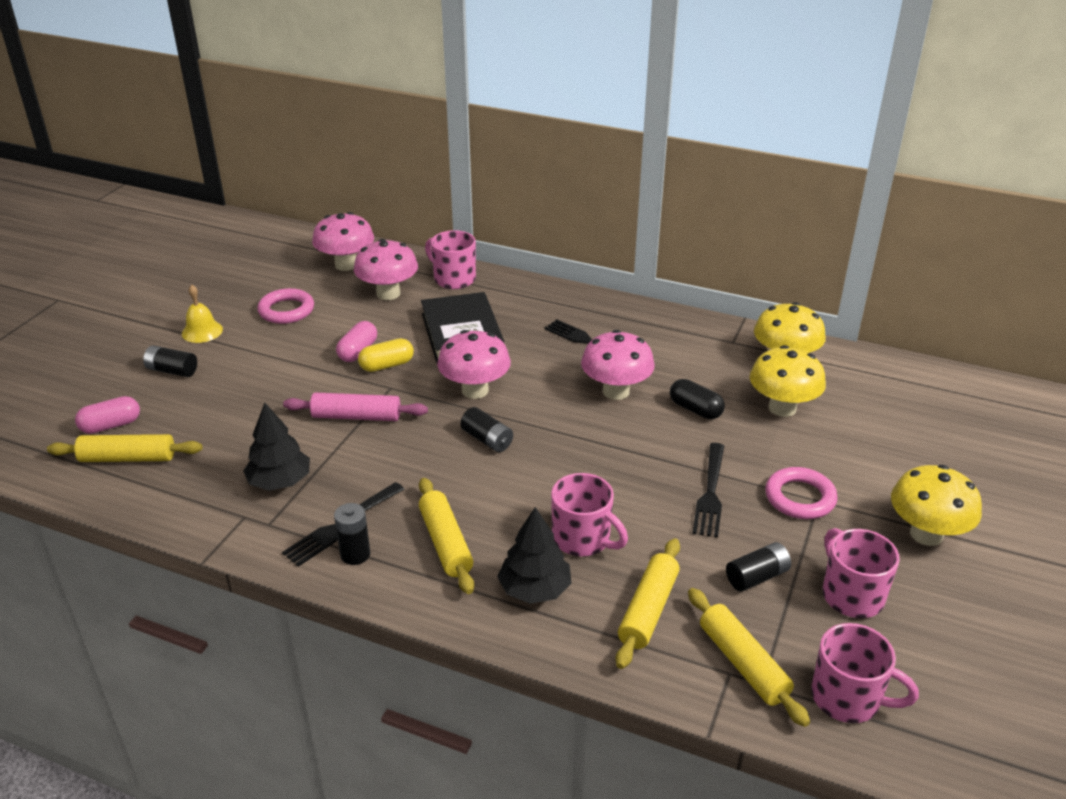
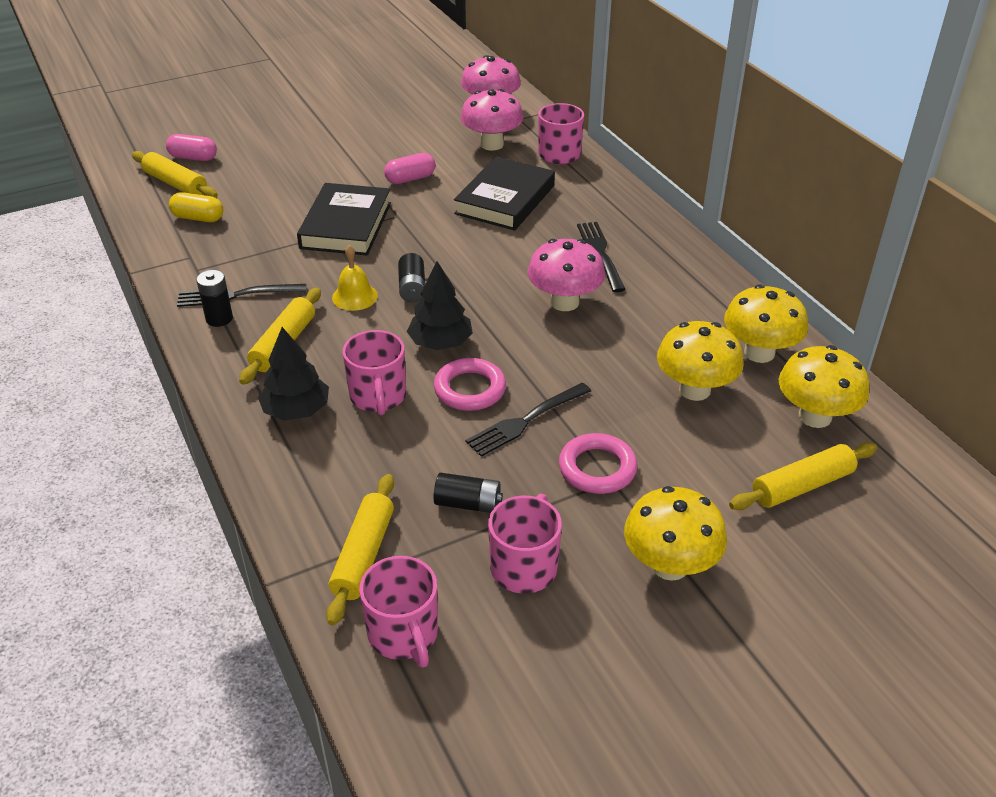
camera: 40 degrees right, 5 degrees up
black battery [143,345,197,377] -> none
yellow bell [182,285,223,343] -> yellow bell moved to [332,245,378,311]
black tree [243,403,310,491] -> black tree moved to [407,261,473,350]
pink ring [257,288,314,324] -> pink ring moved to [434,358,506,411]
pink rolling pin [283,392,428,421] -> black book [297,183,391,256]
yellow capsule [358,338,414,372] -> yellow capsule moved to [169,192,223,222]
pink mushroom [437,330,511,399] -> none
yellow rolling pin [616,538,680,669] -> yellow rolling pin moved to [729,442,877,510]
black capsule [670,379,725,419] -> none
none -> yellow mushroom [778,345,869,428]

